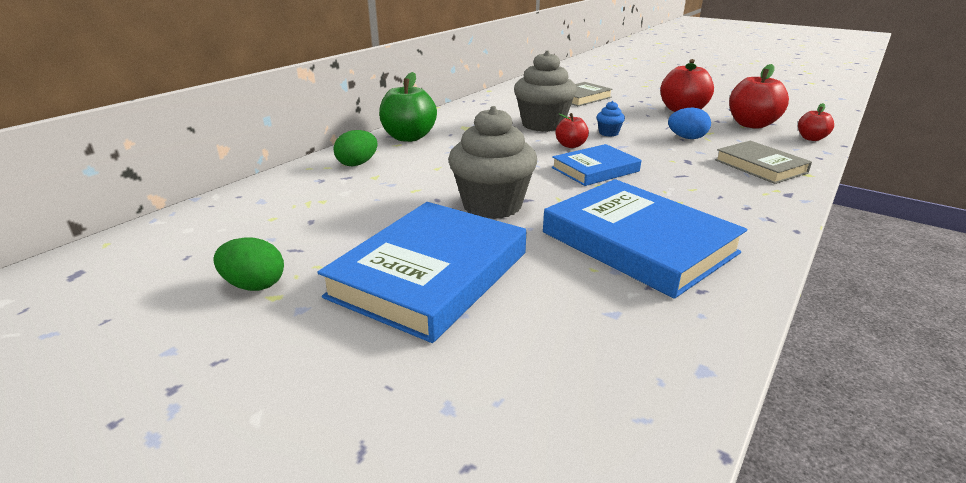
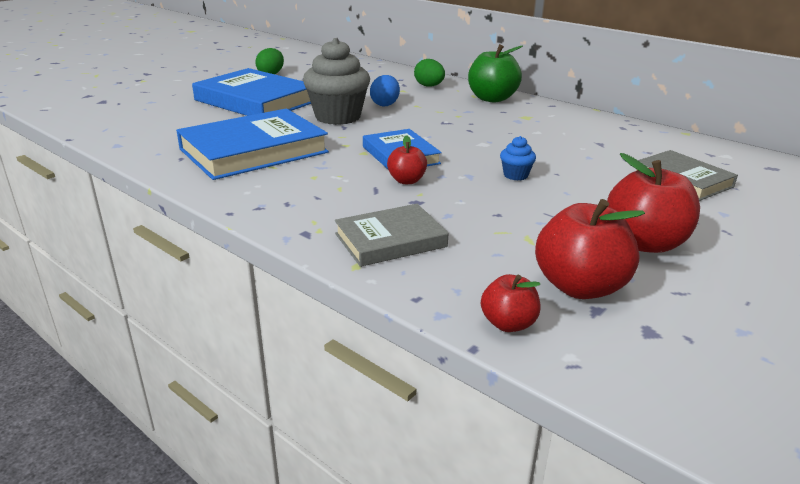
camera: 95 degrees right, 0 degrees up
grey cupcake [514,50,577,132] -> none
red apple [556,113,589,148] -> red apple moved to [387,135,427,184]
blue egg [668,108,711,139] -> blue egg moved to [370,75,400,106]

